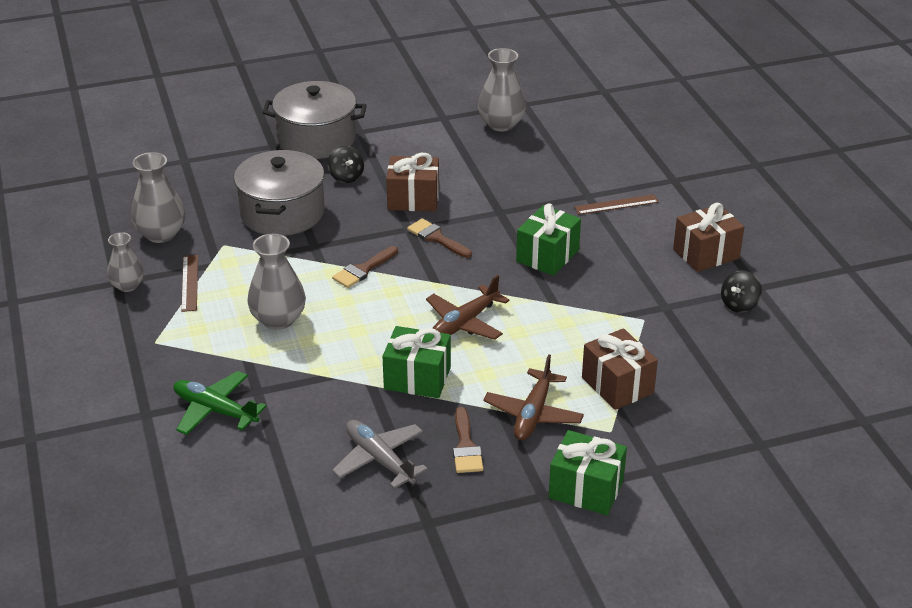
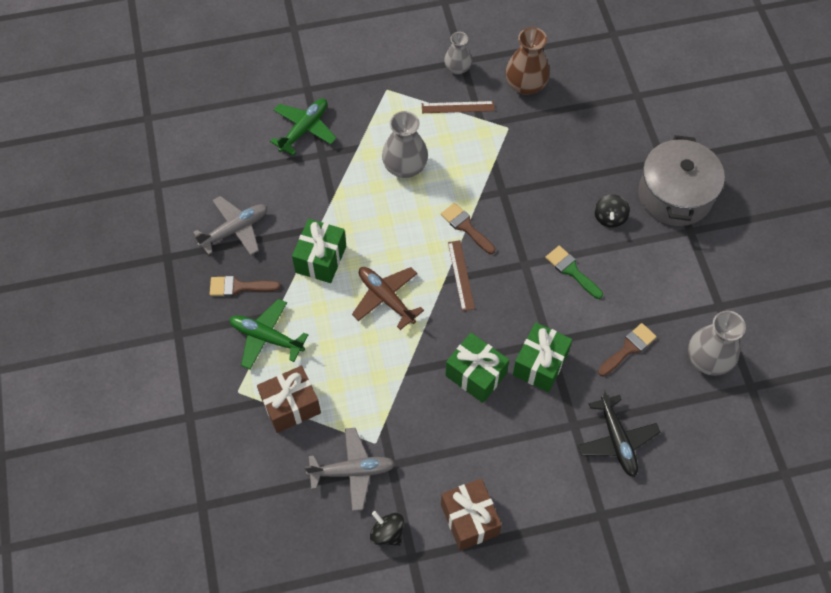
camera: 95 degrees right, 25 degrees up
grey vase [131,152,185,243] -> brown vase [506,27,550,95]
grey pot [234,150,325,236] -> none
black spinning top [328,146,364,183] -> black spinning top turned 60 degrees counterclockwise [594,195,630,228]
brown gift [386,153,439,212] -> green brush [545,246,603,299]
brown brush [407,218,472,258] -> brown brush moved to [598,323,657,376]
brown plane [483,354,584,440] -> green plane [230,299,308,369]
green gift [549,430,627,515] -> green gift moved to [513,323,572,392]
brown ruler [574,194,659,215] -> brown ruler moved to [448,240,475,311]
none -> grey plane [305,428,395,511]
none -> black plane [578,389,660,477]

